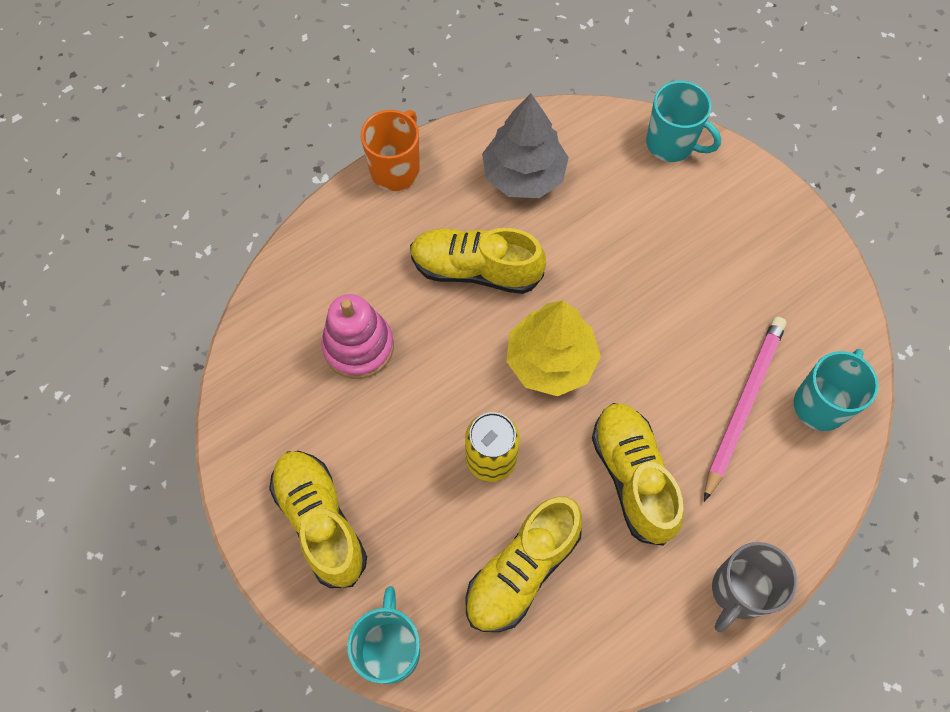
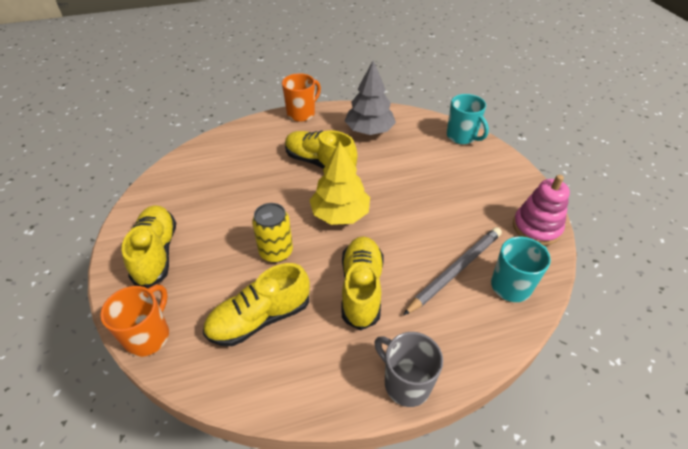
camera: 20 degrees right, 20 degrees down
pink stacking toy [321,294,394,379] -> pink stacking toy moved to [513,175,570,245]
turquoise mug [347,586,420,684] -> orange mug [100,285,169,357]
pink pencil [704,317,787,502] -> grey pencil [403,227,502,316]
grey mug [712,542,797,632] -> grey mug turned 75 degrees clockwise [374,332,443,407]

